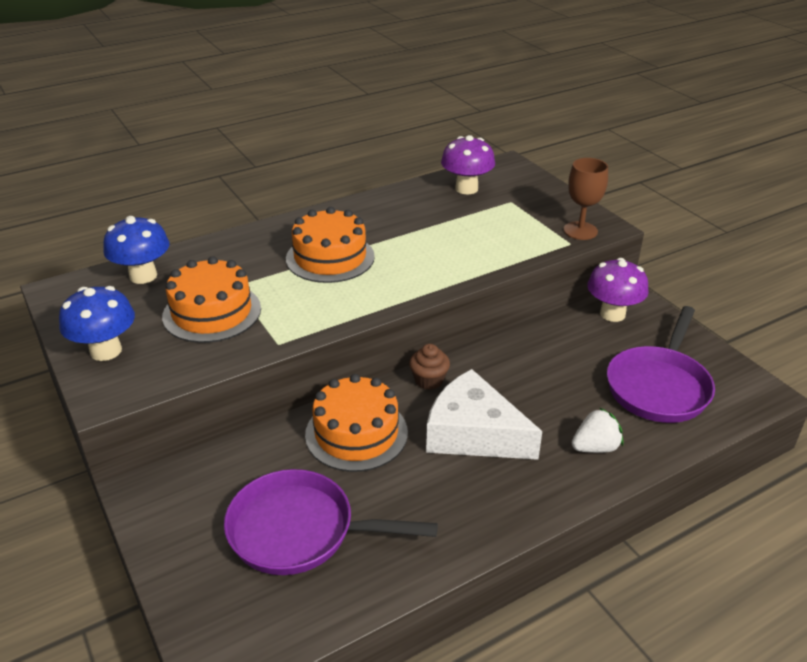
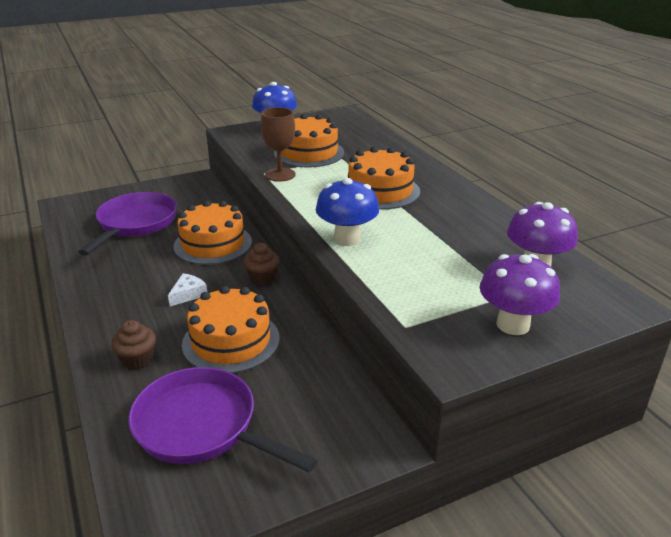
camera: 95 degrees right, 5 degrees down
blue mushroom [103,216,170,284] -> blue mushroom moved to [316,178,379,246]
white cheese [426,369,542,460] -> white cheese [168,273,207,306], size x0.42
brown goblet [564,158,608,240] -> brown goblet moved to [261,107,296,182]
white strawberry [572,407,623,453] -> brown cupcake [111,320,156,369]
purple mushroom [587,258,649,322] -> purple mushroom moved to [480,254,560,335]
none -> orange cake [182,286,280,373]

